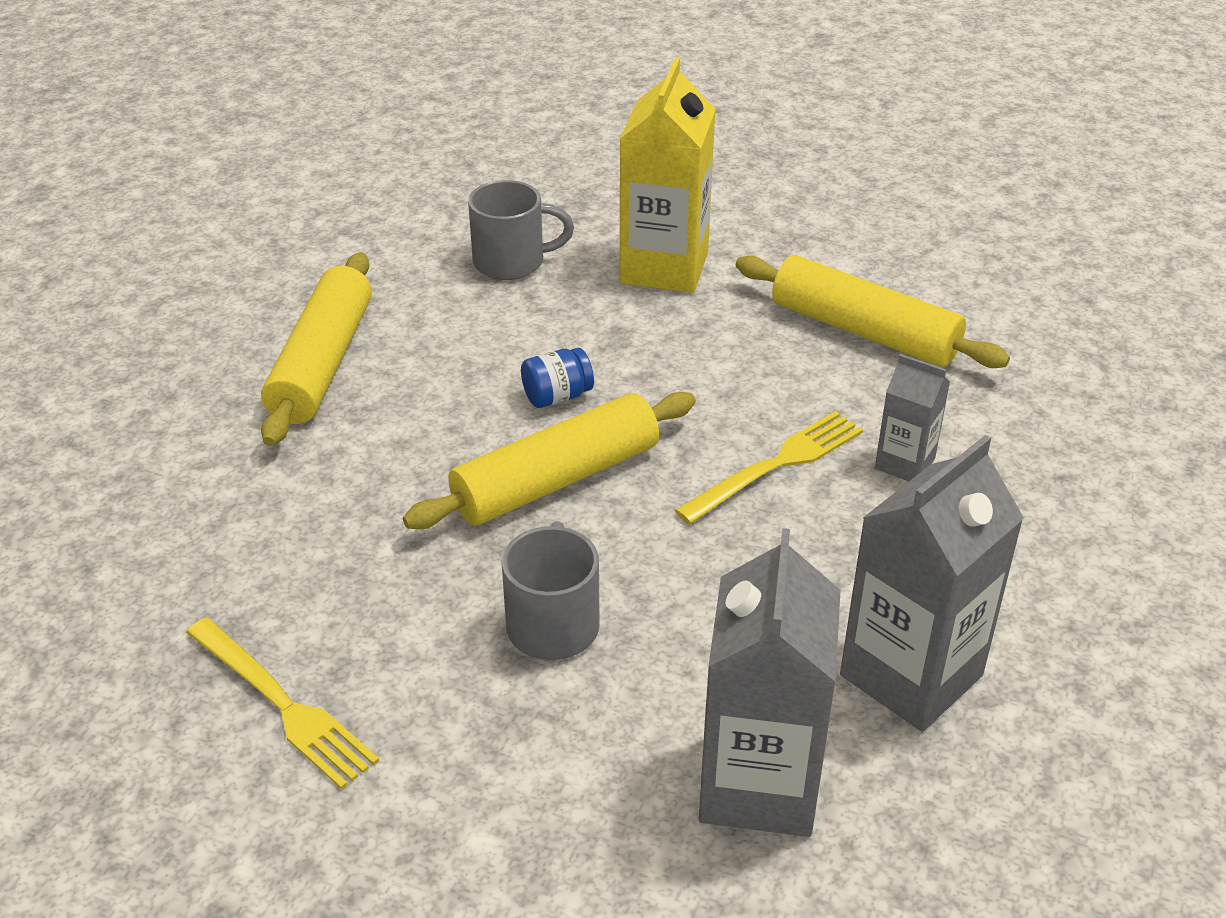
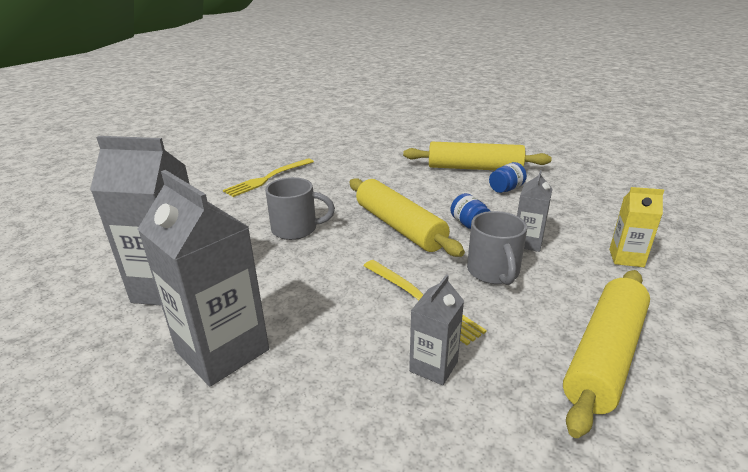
camera: 90 degrees right, 10 degrees down
grey mug [468,180,574,280] -> grey mug moved to [467,211,527,285]
yellow carton [620,57,716,293] -> yellow carton [609,187,664,267], size x0.52
none -> blue jar [489,162,527,193]
none -> grey carton [517,170,552,252]

